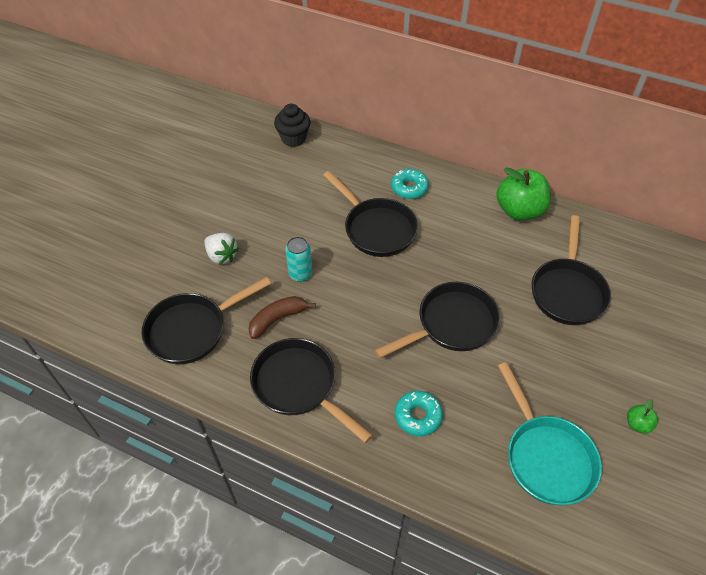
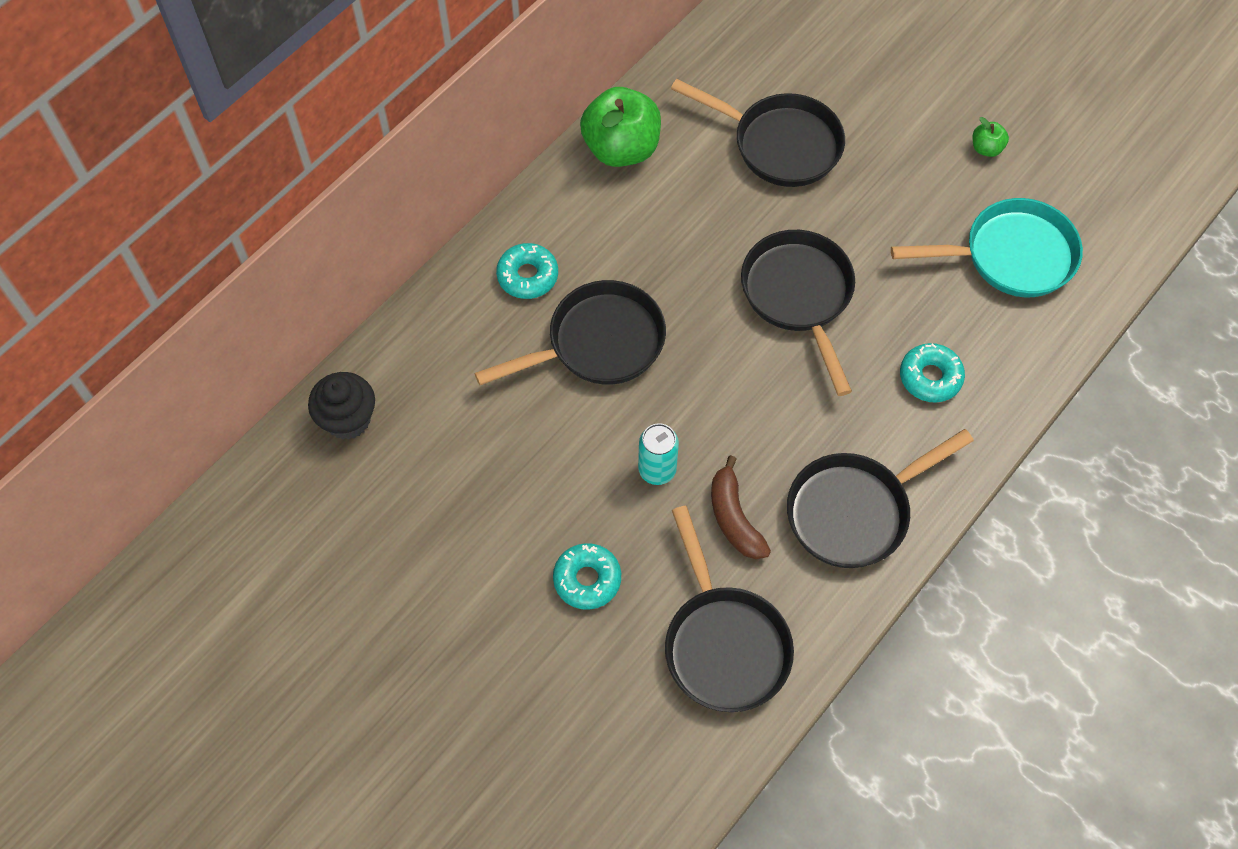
camera: 75 degrees left, 10 degrees up
white strawberry [204,233,239,264] -> turquoise donut [553,543,621,610]

